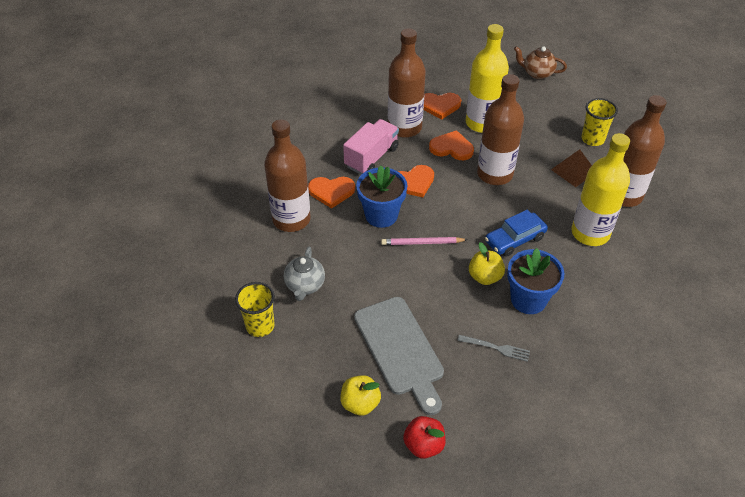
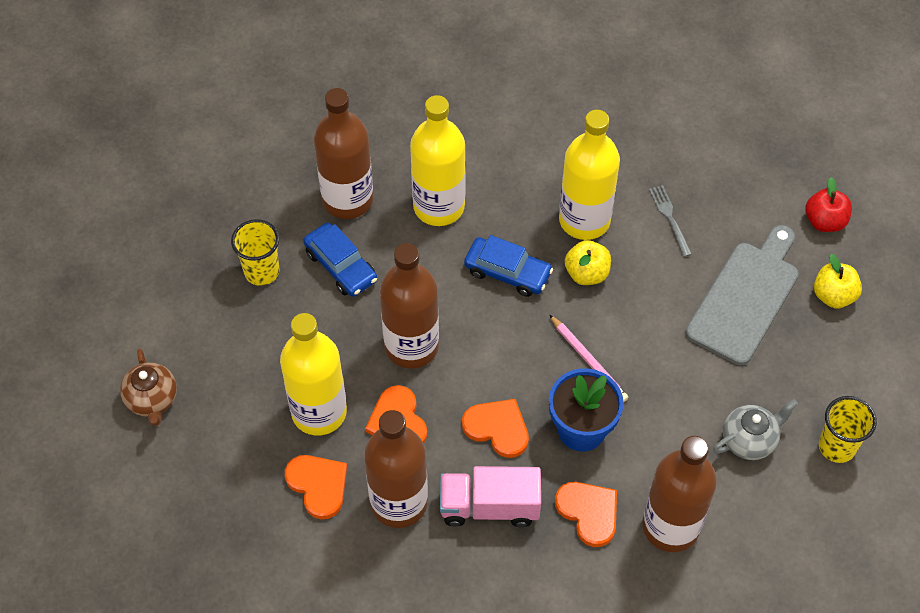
camera: 125 degrees left, 10 degrees up
blue flower pot [507,248,564,314] -> yellow bottle [559,110,620,240]
brown pyramid [551,149,592,187] -> blue car [303,223,377,297]

